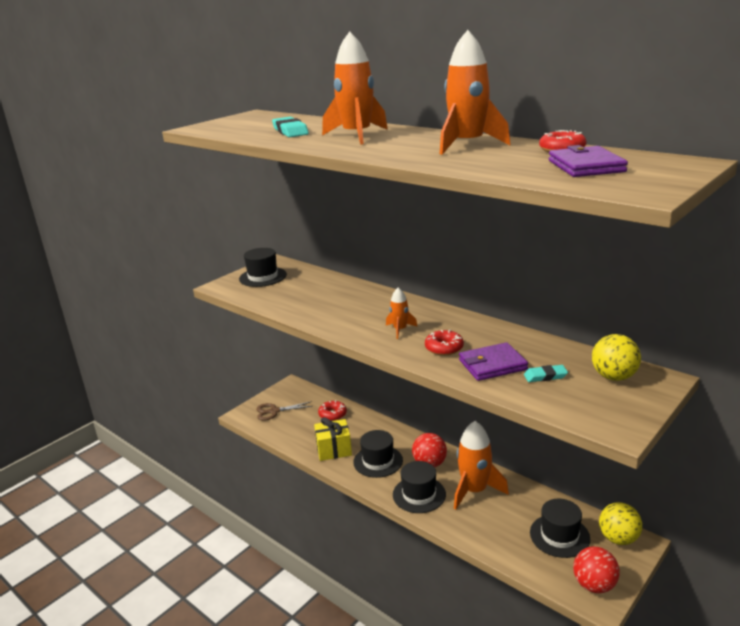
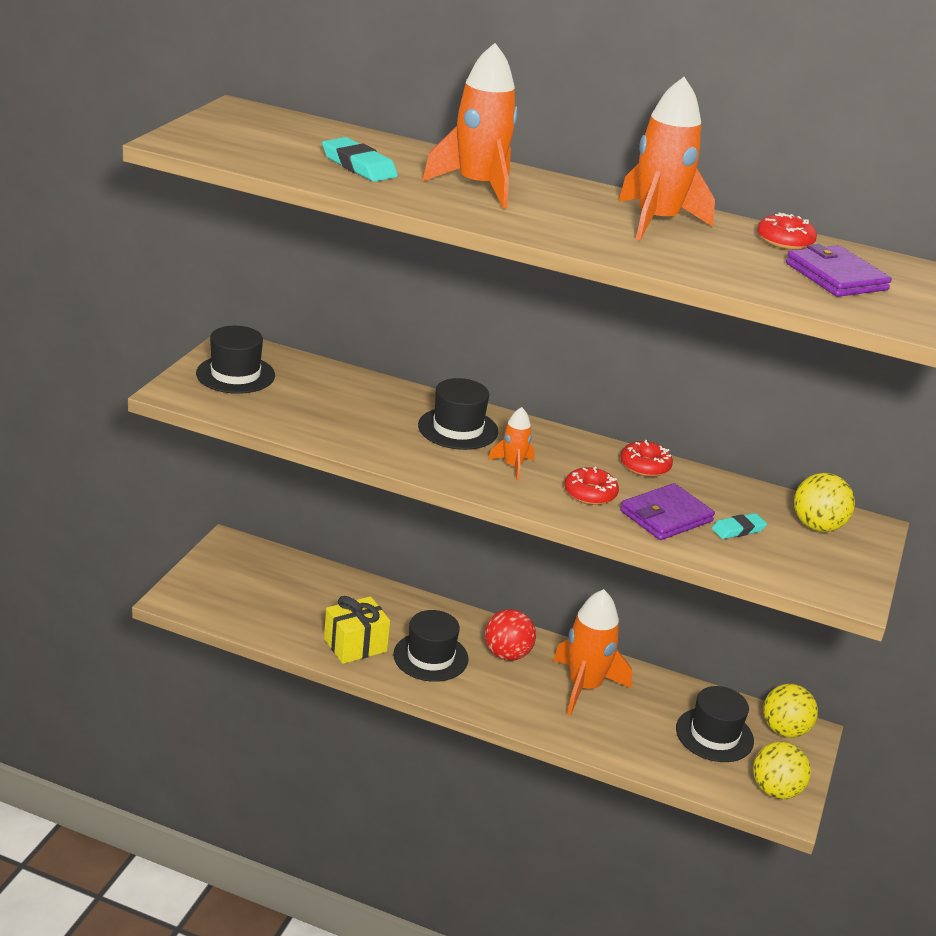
camera: 25 degrees left, 5 degrees up
brown scissors [256,401,312,421] -> none
red donut [318,400,347,421] -> red donut moved to [621,440,673,477]
black hat [393,461,446,513] -> black hat moved to [418,378,498,450]
red ball [573,546,620,593] -> yellow ball [753,742,811,799]

